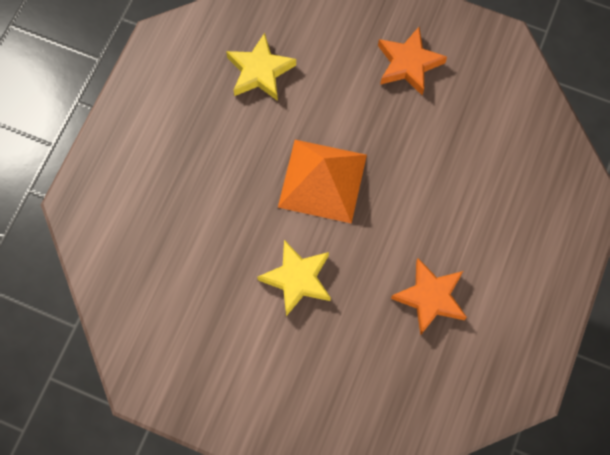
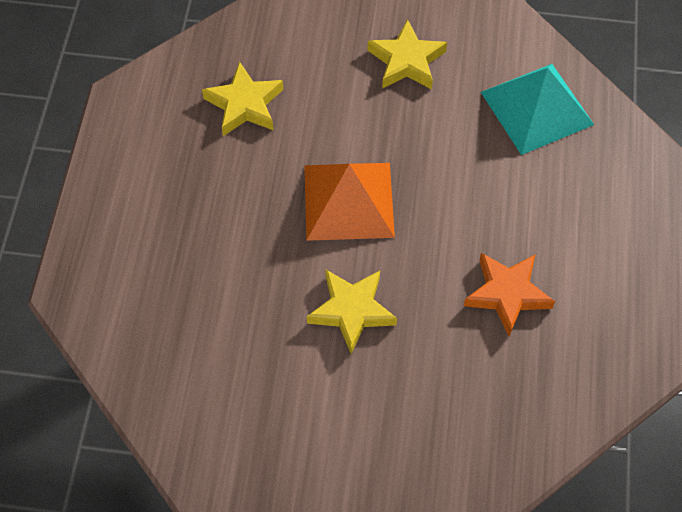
camera: 15 degrees left, 10 degrees down
orange star [378,27,447,95] -> yellow star [367,19,447,89]
none -> turquoise pyramid [481,64,594,155]

